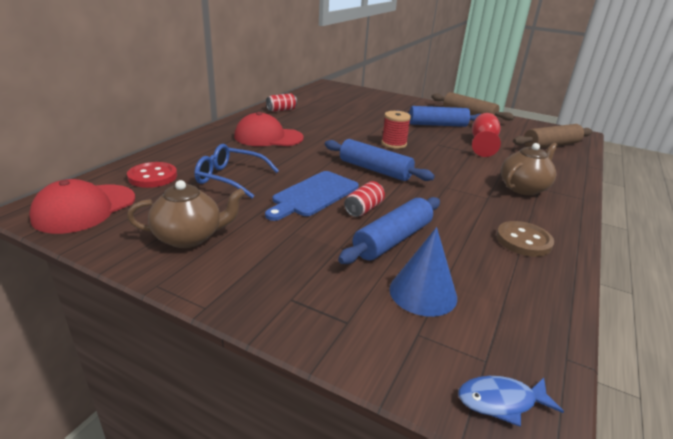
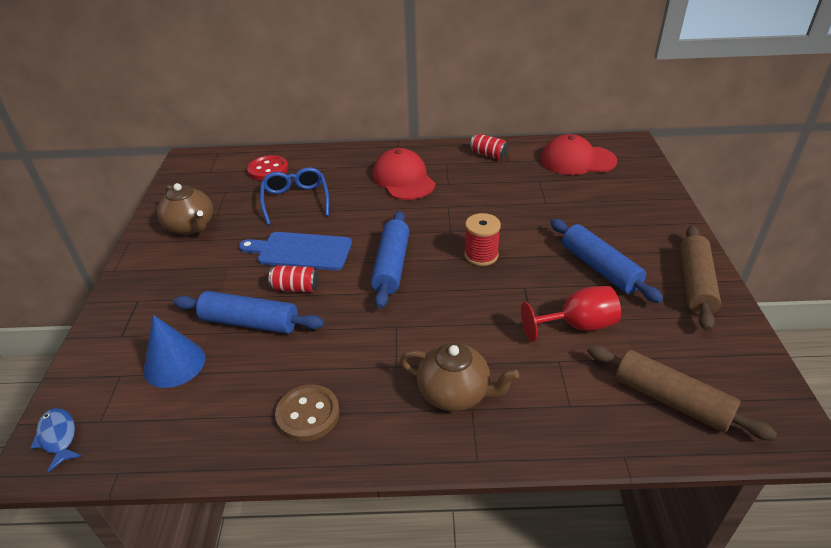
camera: 65 degrees right, 10 degrees up
red cap [29,179,135,234] -> red cap moved to [541,134,617,175]

